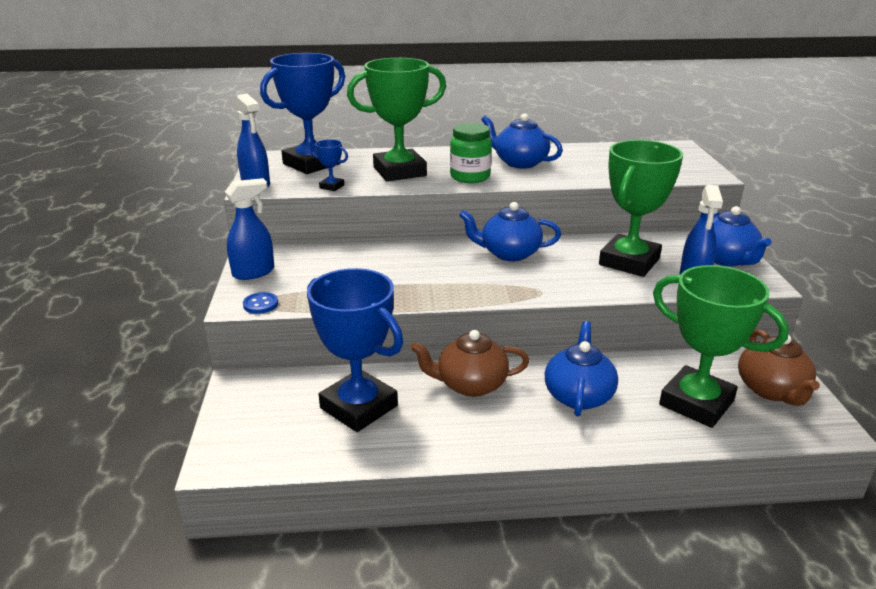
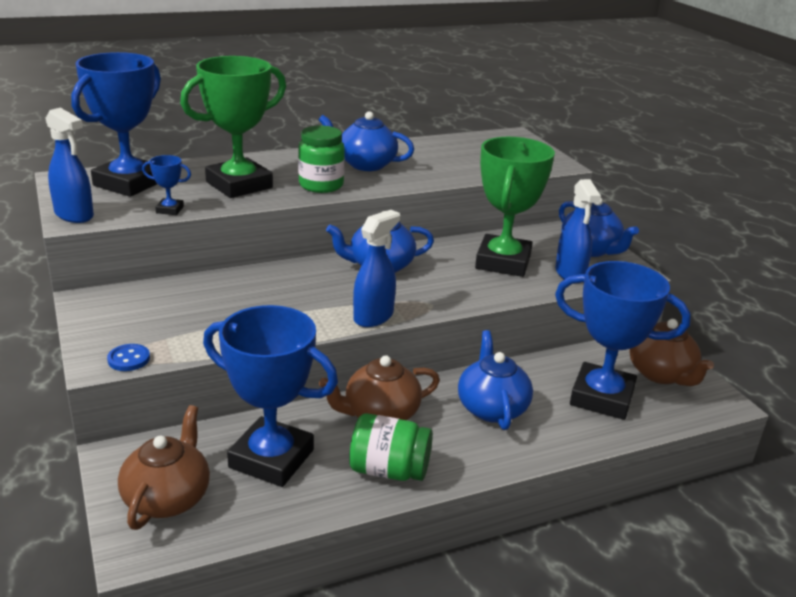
camera: 20 degrees left, 0 degrees up
blue spray bottle [225,178,274,280] -> blue spray bottle moved to [353,210,400,327]
green trophy [653,265,789,428] -> blue trophy [555,261,691,420]
none -> brown teapot [118,405,210,530]
none -> green jar [349,413,433,481]

